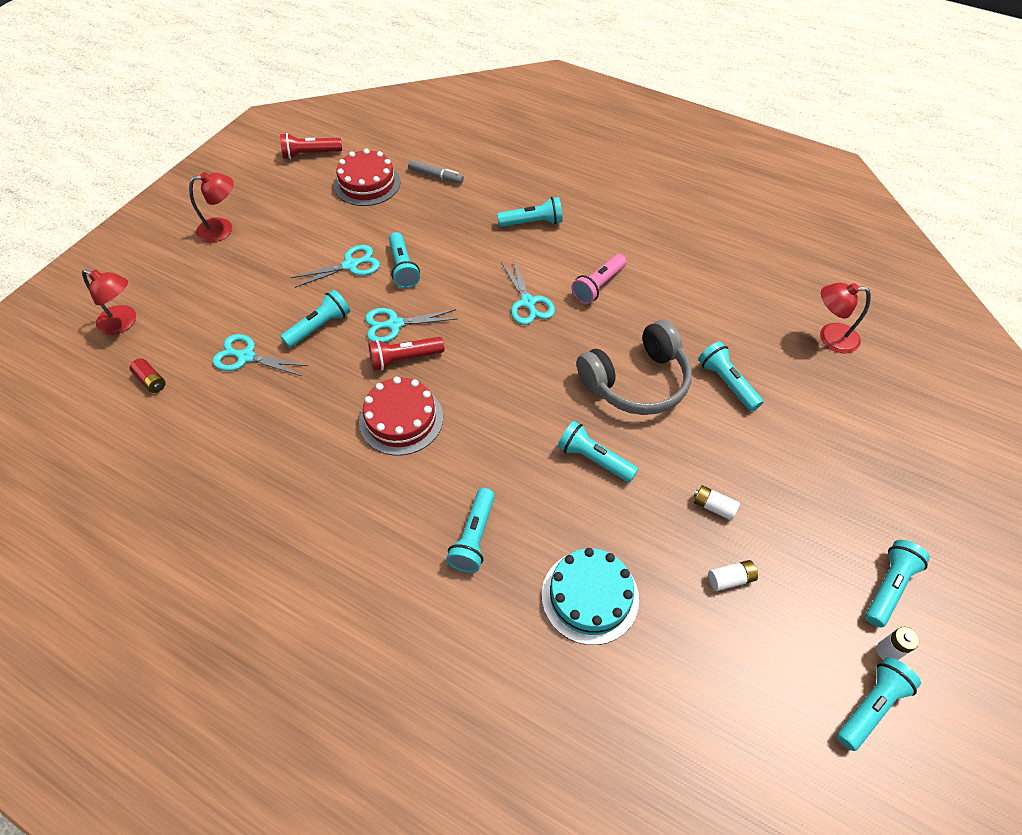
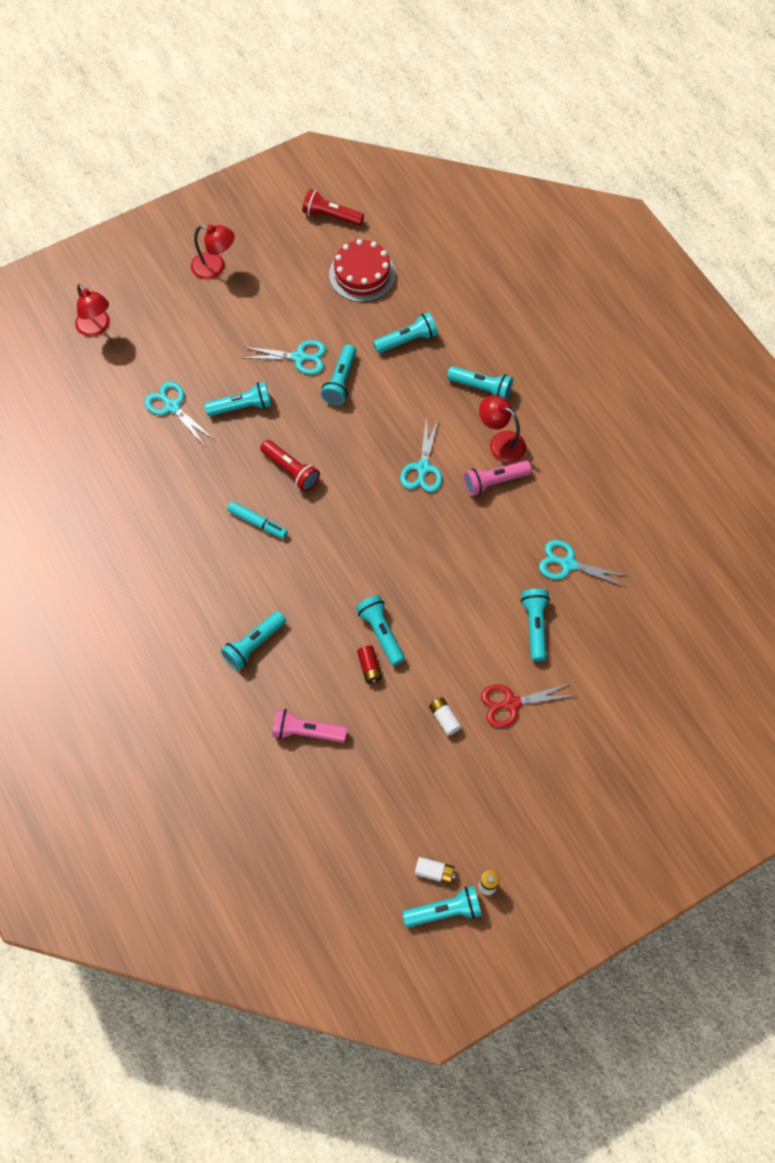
camera: 30 degrees right, 10 degrees up
red battery [130,358,166,393] -> red battery moved to [357,646,382,684]
red cake [359,377,443,456] -> turquoise marker [227,501,288,539]
turquoise scissors [365,308,458,343] -> turquoise scissors moved to [539,540,630,588]
red flashlight [368,337,445,371] -> red flashlight turned 150 degrees counterclockwise [260,440,320,492]
grey marker [408,159,464,184] -> none
turquoise cake [542,548,639,645] -> pink flashlight [272,709,347,743]
grey headphones [577,320,692,415] -> none
white battery [708,560,758,591] -> white battery moved to [415,857,456,884]
red lamp [820,283,871,353] -> red lamp moved to [479,396,526,462]
turquoise flashlight [865,540,930,627] -> turquoise flashlight moved to [373,312,438,353]
none -> red scissors [481,683,576,728]

